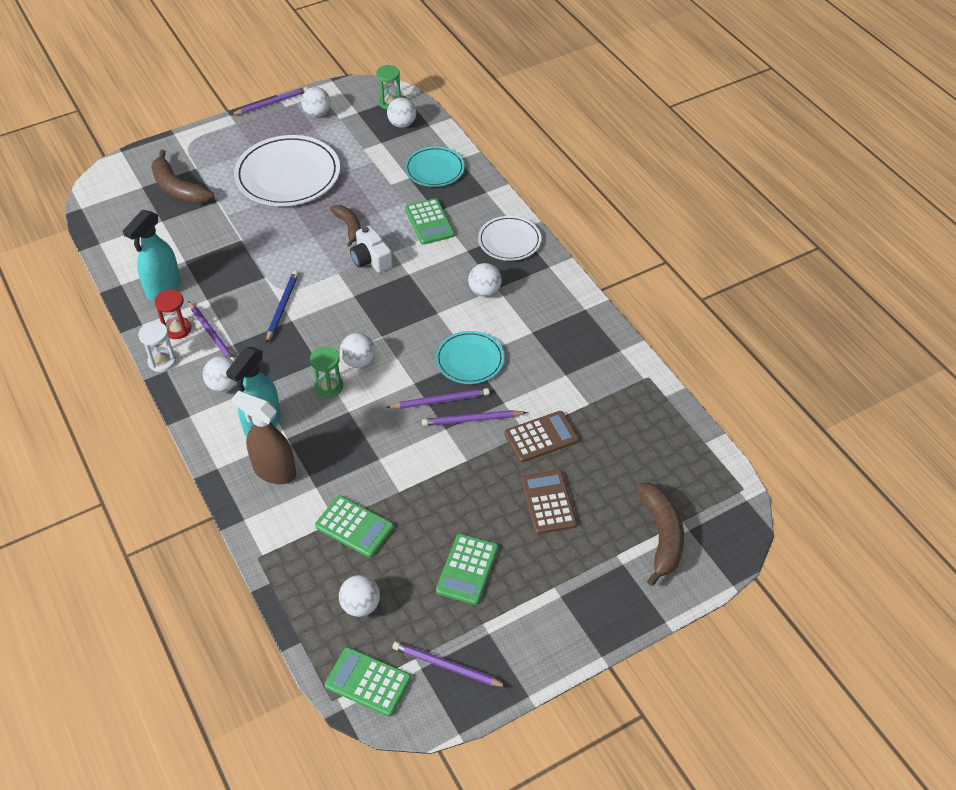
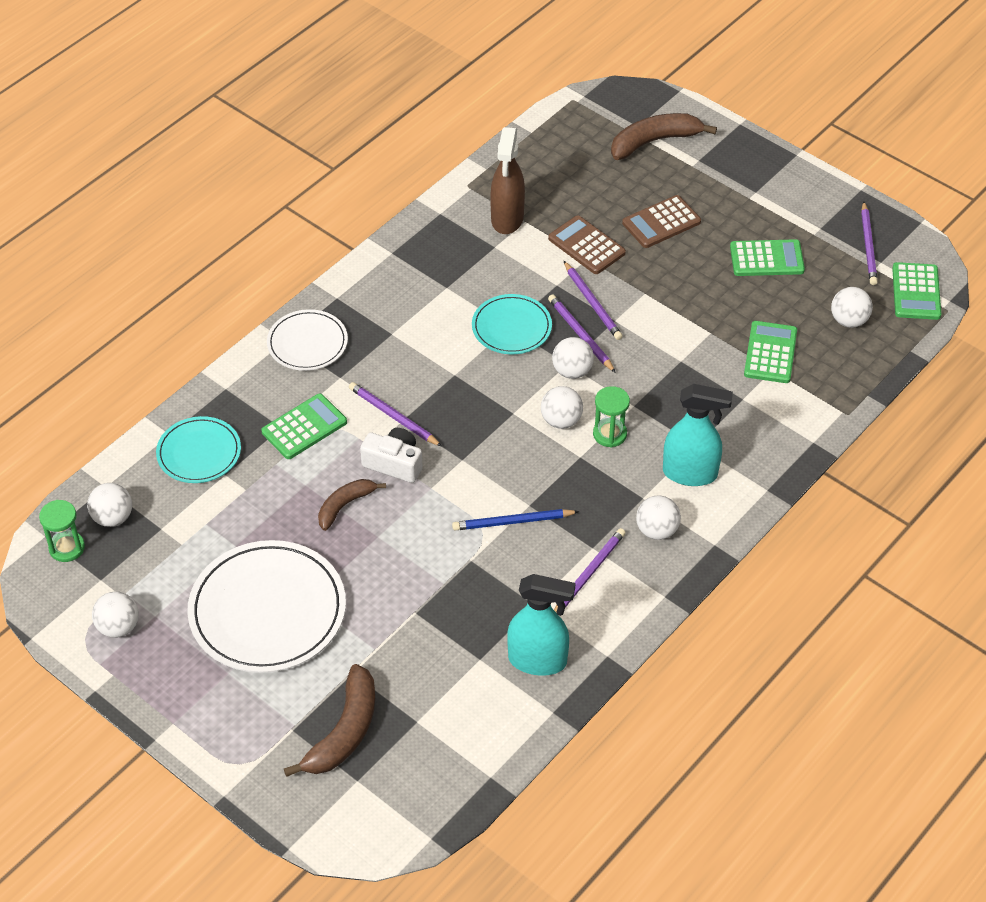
camera: 110 degrees left, 0 degrees up
white hourglass [138,322,176,372] -> none
red hourglass [155,289,191,339] -> none
purple pencil [231,87,308,115] -> purple pencil moved to [349,382,442,446]
brown spray bottle [232,391,296,484] -> brown spray bottle moved to [490,127,525,234]
white camera [350,226,393,273] -> white camera turned 105 degrees counterclockwise [360,428,423,483]
white ball [468,263,502,297] -> white ball moved to [552,337,594,379]

